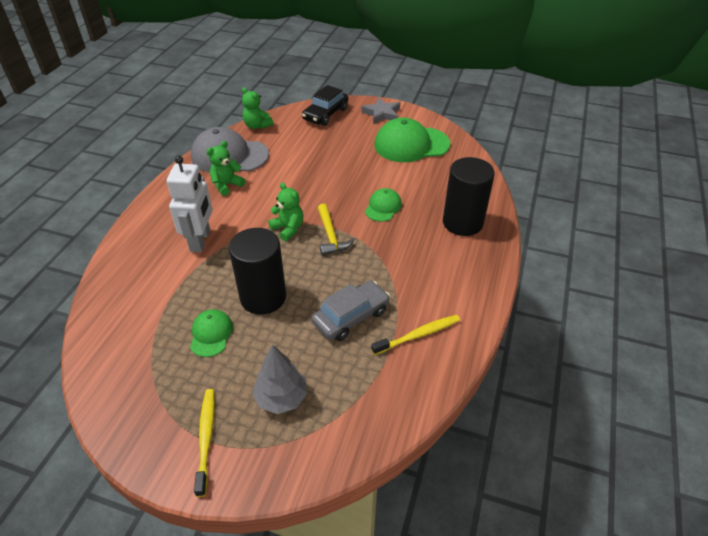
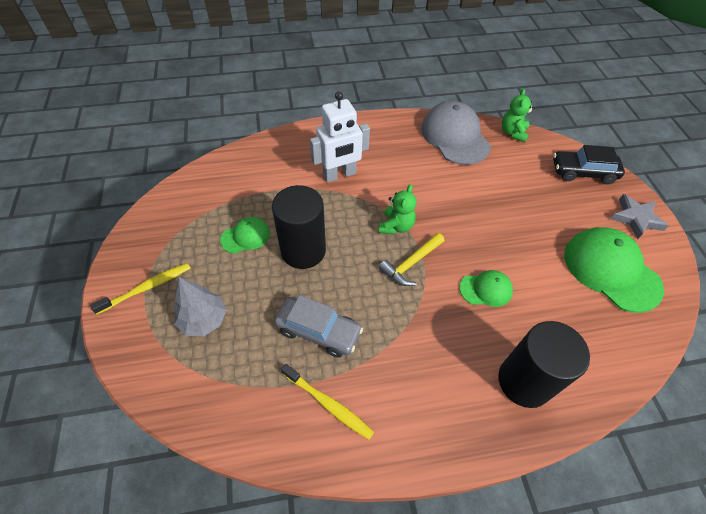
camera: 60 degrees right, 10 degrees up
green teddy bear [207,141,245,196] -> none

